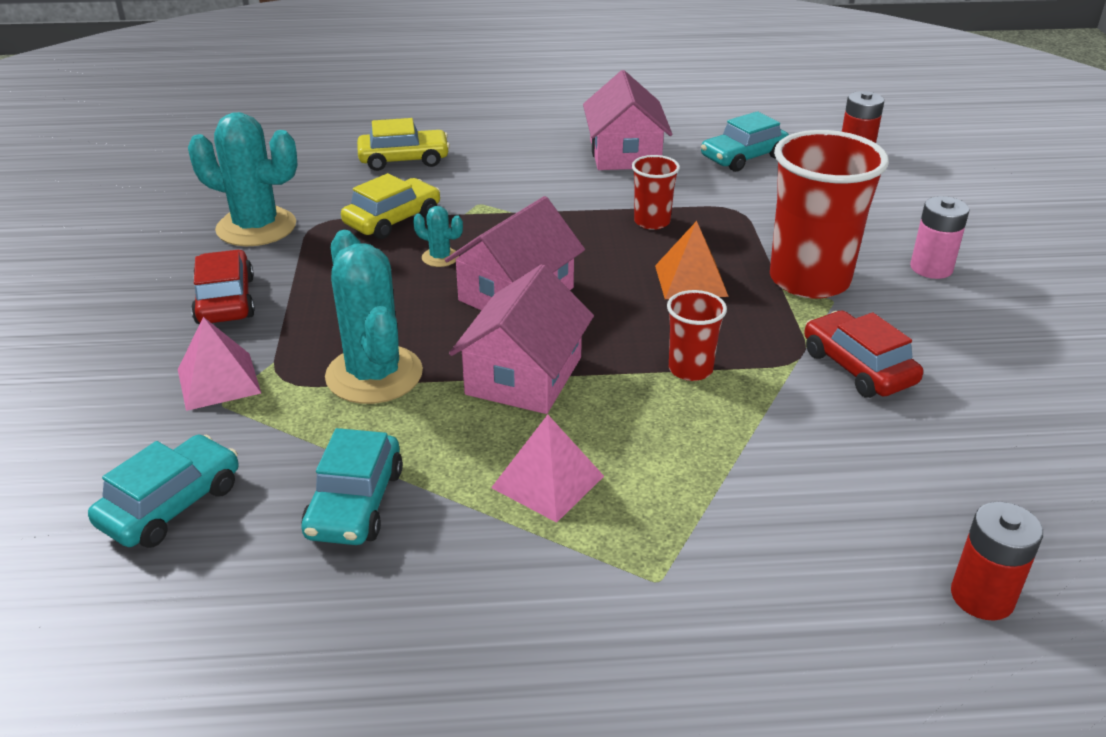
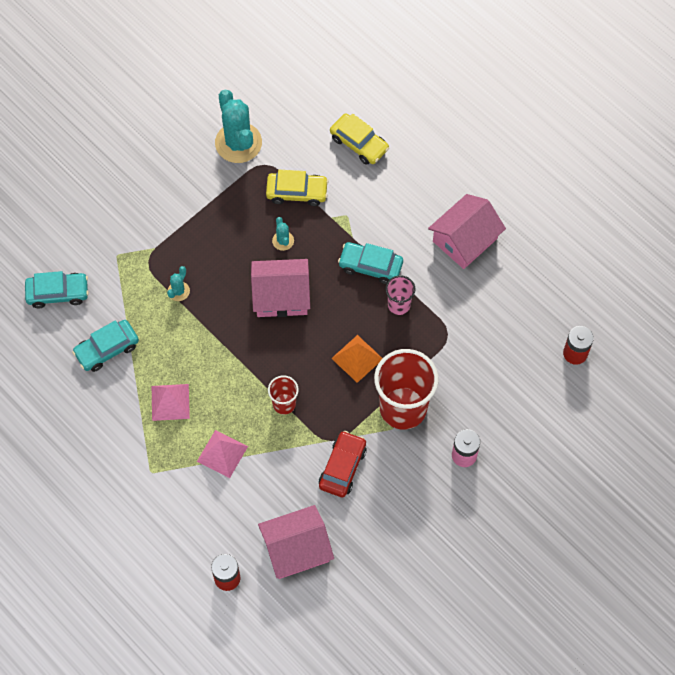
camera: 50 degrees right, 30 degrees up
pink pyramid [178,317,261,411] -> pink pyramid moved to [197,430,248,478]
red car [191,250,255,324] -> none
turquoise cactus [325,230,423,404] -> turquoise cactus [167,266,190,301], size x0.45
pink house [449,264,594,414] -> pink house moved to [258,505,334,579]
red cup [632,155,680,230] -> pink cup [385,275,416,315]
turquoise car [701,111,789,172] -> turquoise car moved to [338,242,403,284]

